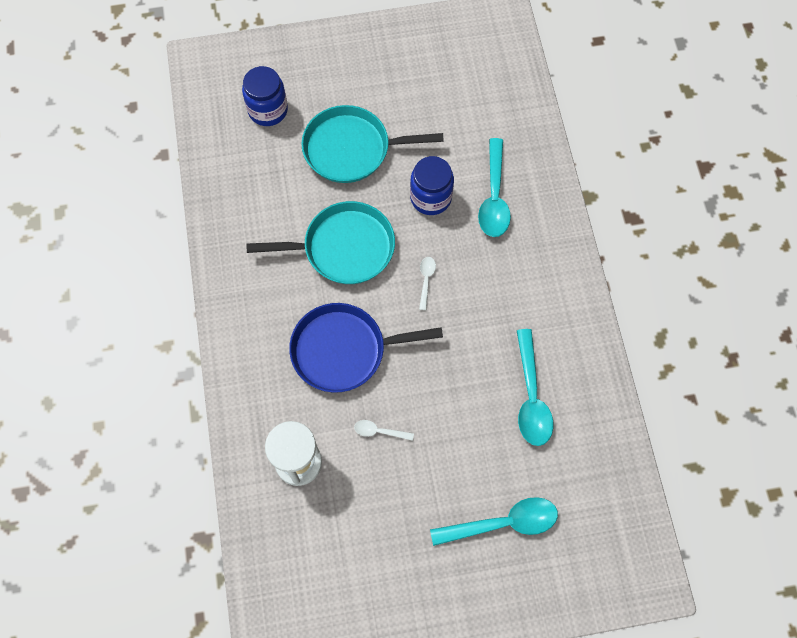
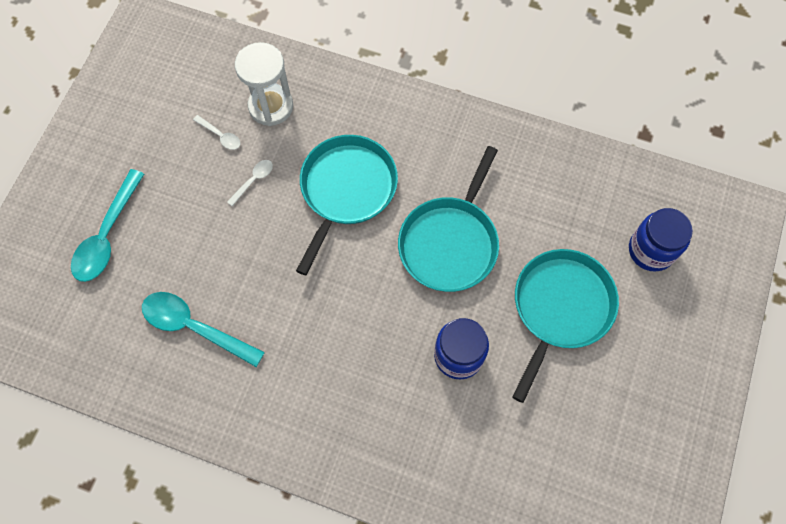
camera: 120 degrees right, 0 degrees up
blue pan [289,303,443,393] -> turquoise pan [296,135,398,275]
white spoon [419,257,436,310] -> white spoon moved to [193,115,240,150]
turquoise spoon [478,138,511,237] -> none

